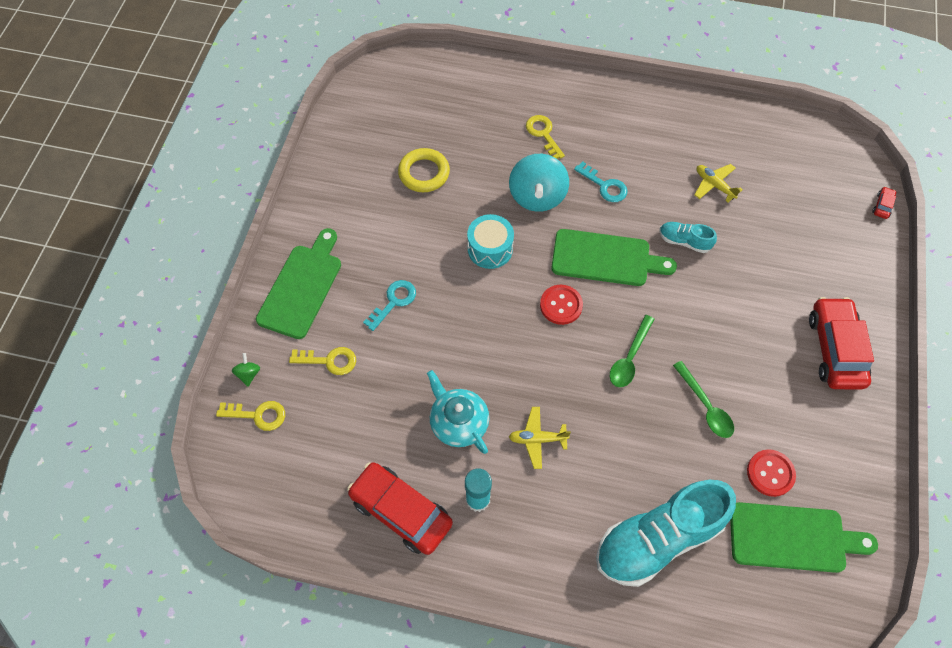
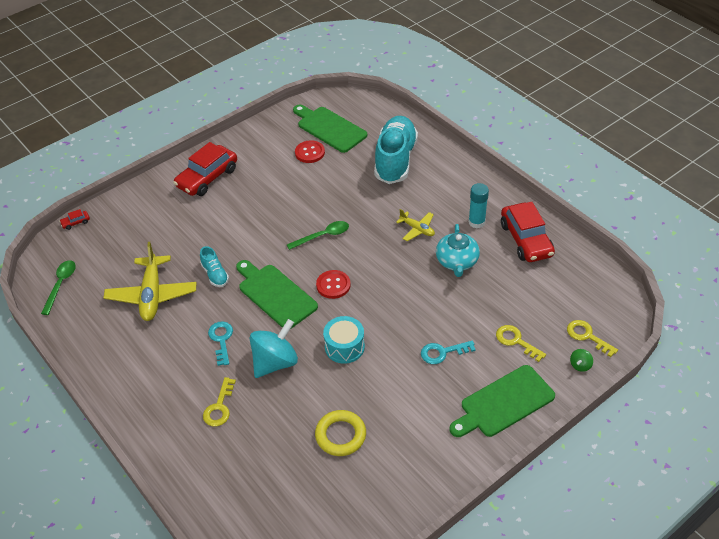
camera: 140 degrees left, 15 degrees down
turquoise shoe [596,480,736,587] -> turquoise shoe turned 90 degrees counterclockwise [374,116,418,184]
green spoon [673,361,734,438] -> green spoon moved to [41,260,76,315]
yellow plane [694,164,743,202] -> yellow plane [103,242,197,321], size x1.90

